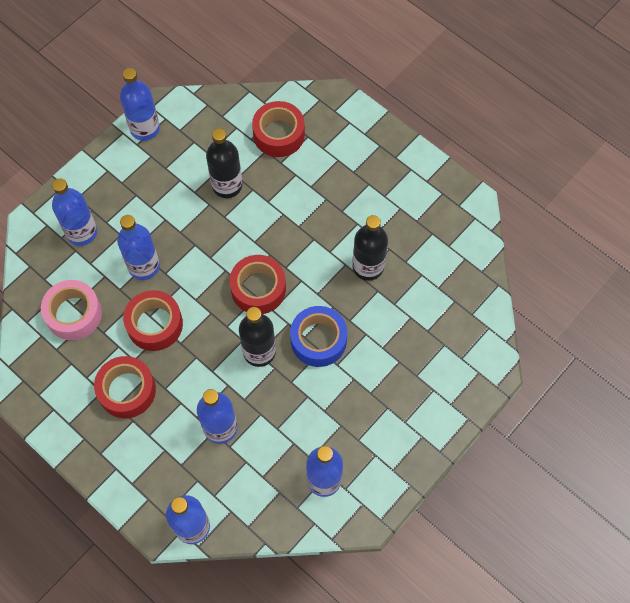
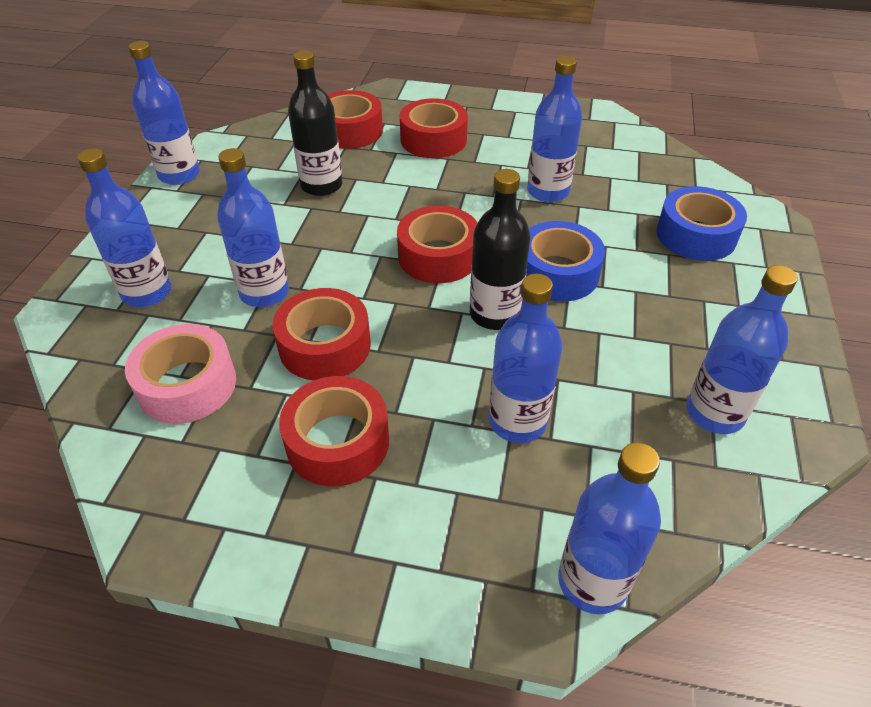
camera: 30 degrees left, 20 degrees down
black bottle [352,215,388,281] -> blue bottle [527,56,582,202]
none -> red tape [400,98,468,158]
none -> blue tape [656,186,747,261]

